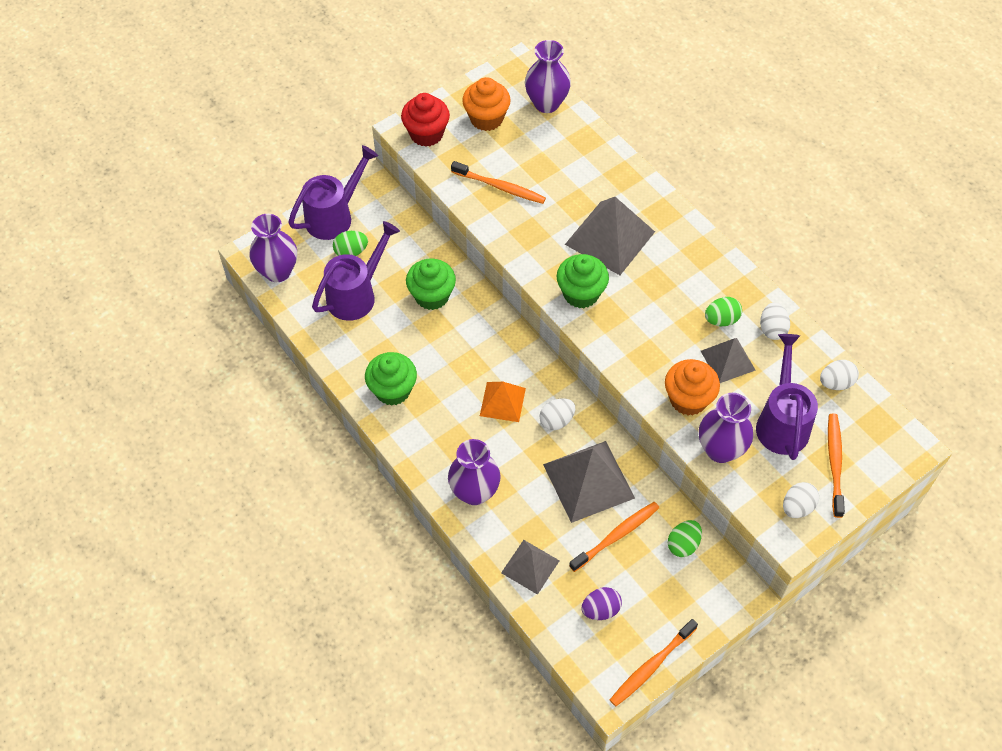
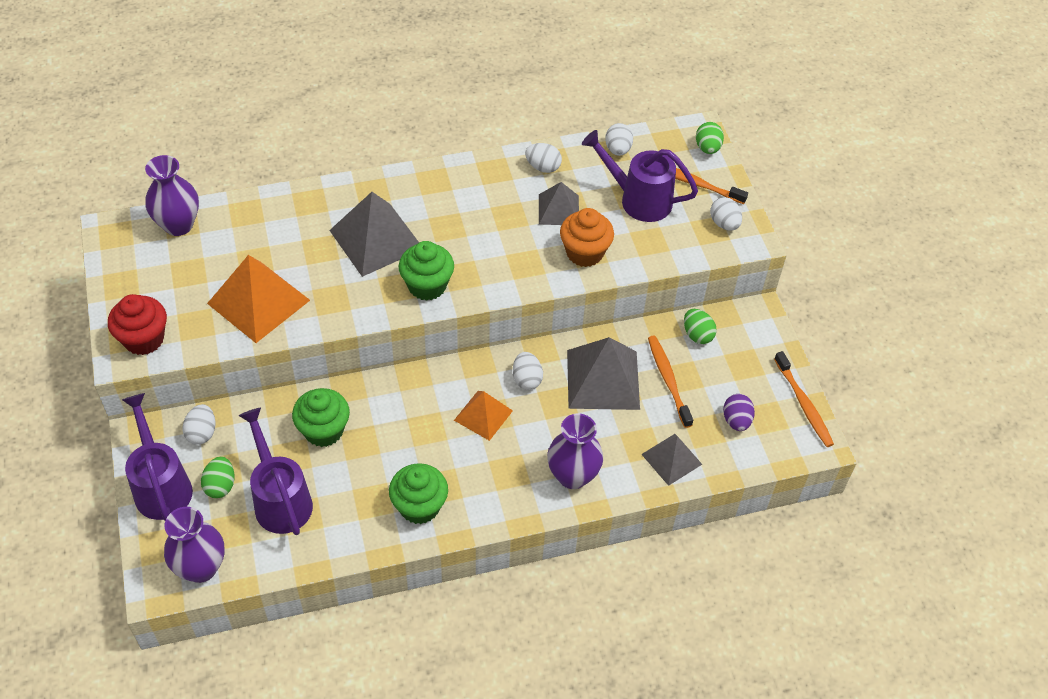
camera: 70 degrees left, 5 degrees down
orange toothbrush [451,161,546,204] -> orange pyramid [207,255,310,343]
orange cupcake [462,77,511,131] -> none
purple vase [699,393,753,463] -> none
green egg [705,297,742,326] -> green egg moved to [696,122,724,154]
none -> white egg [183,404,215,444]

